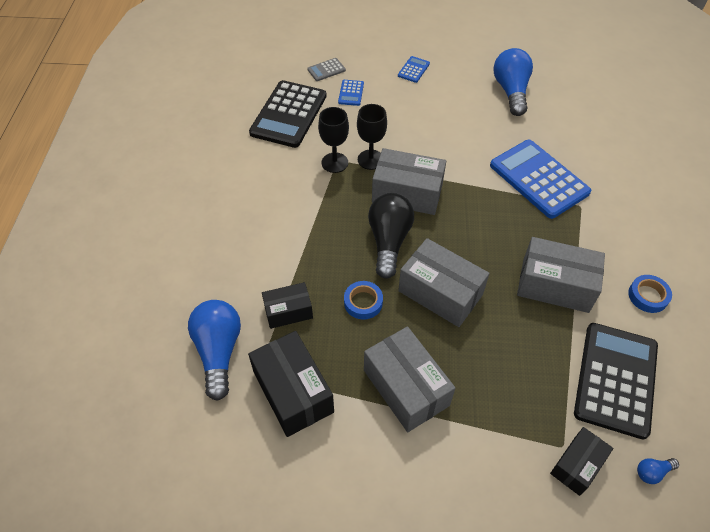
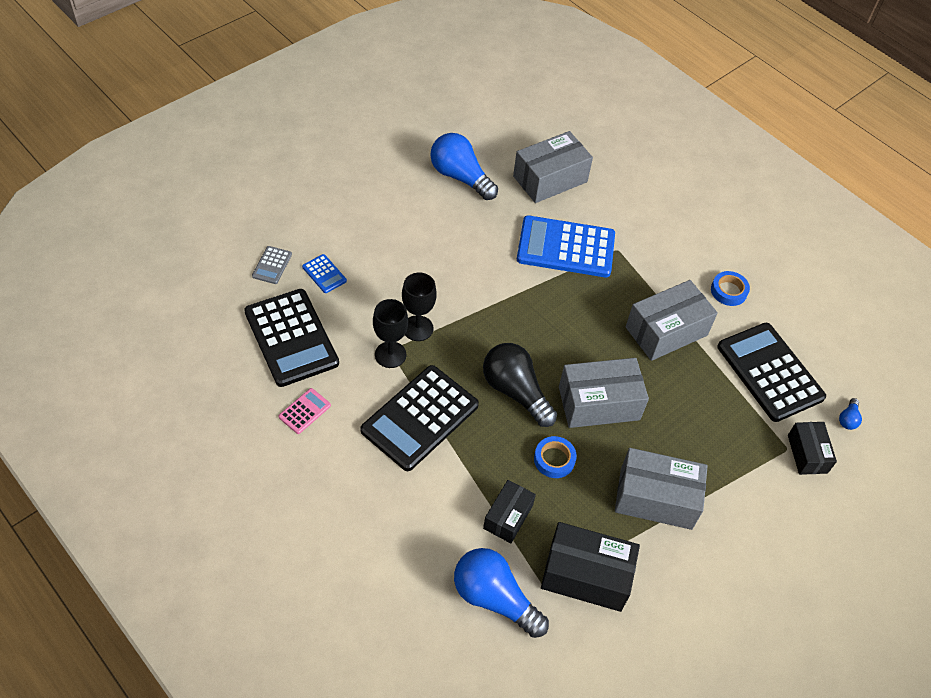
camera: 50 degrees left, 0 degrees up
grey box [372,148,446,215] -> grey box moved to [513,131,593,203]
blue calculator [398,56,430,83] -> none
none -> pink calculator [279,388,331,434]
none -> black calculator [360,365,479,471]

